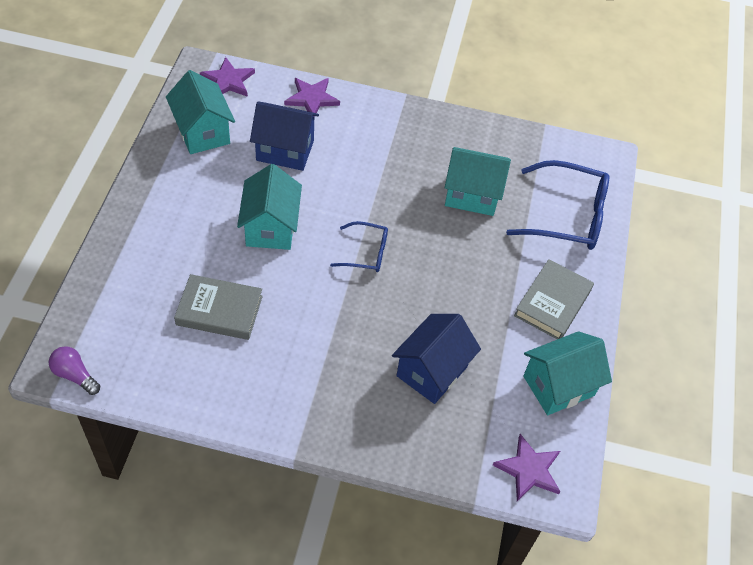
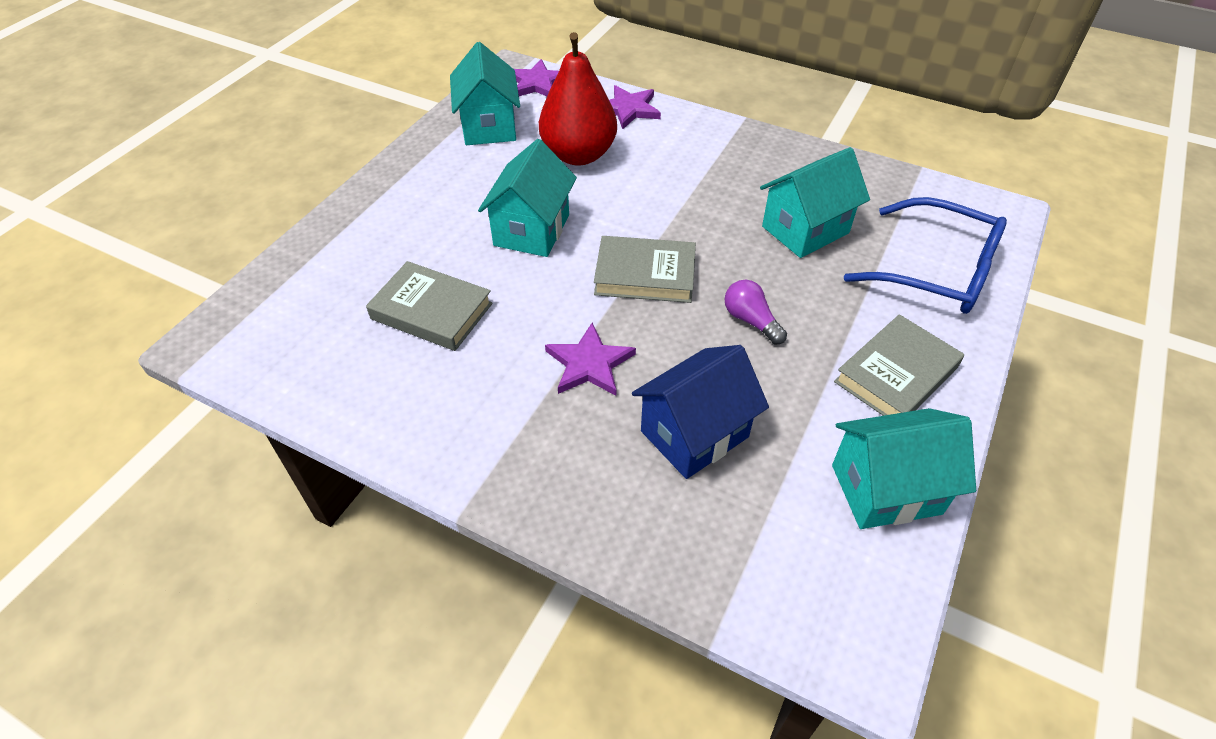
camera: 20 degrees right, 5 degrees down
purple light bulb [49,346,100,395] -> purple light bulb moved to [725,280,787,345]
blue house [250,101,319,171] -> red pear [539,32,617,165]
blue glasses [330,221,388,272] -> grey book [594,236,696,303]
turquoise house [445,147,511,216] -> turquoise house turned 60 degrees counterclockwise [760,147,870,258]
purple star [493,434,560,501] -> purple star moved to [545,323,636,396]

